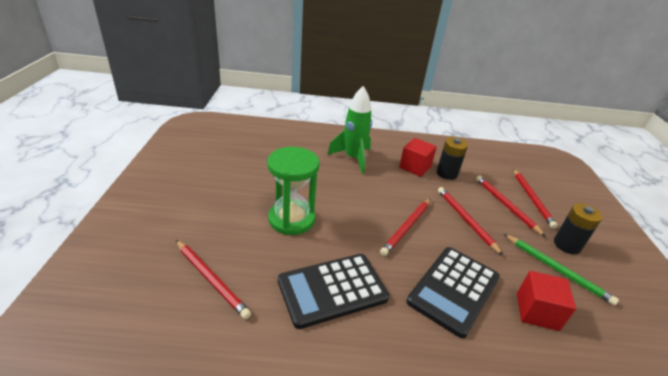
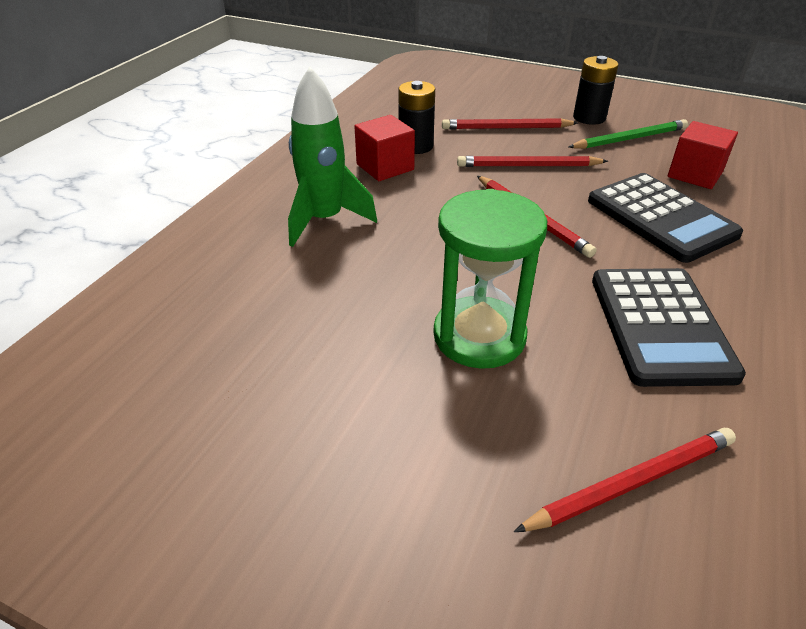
camera: 65 degrees left, 5 degrees up
red pencil [513,169,558,229] -> none

